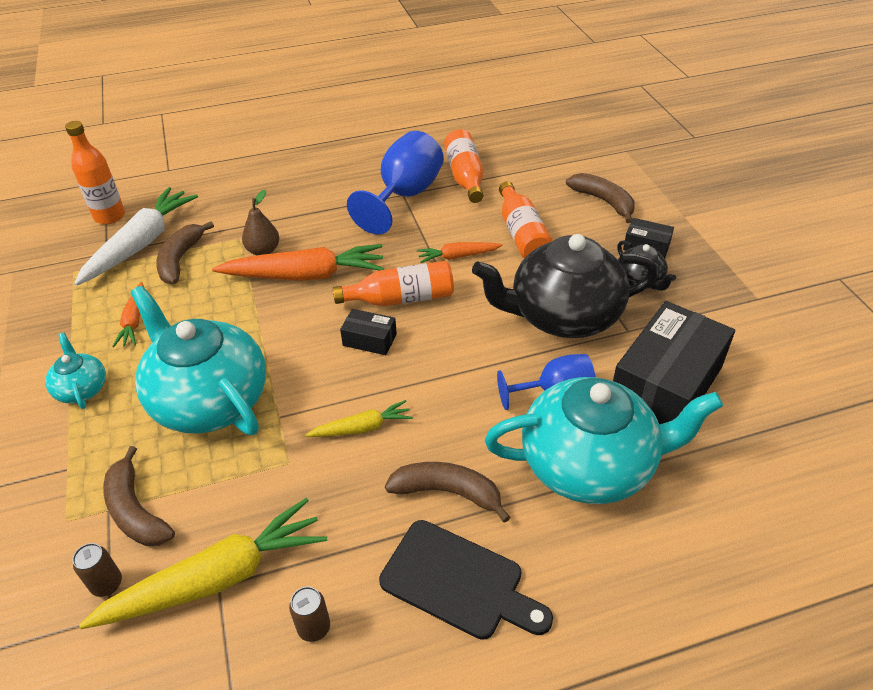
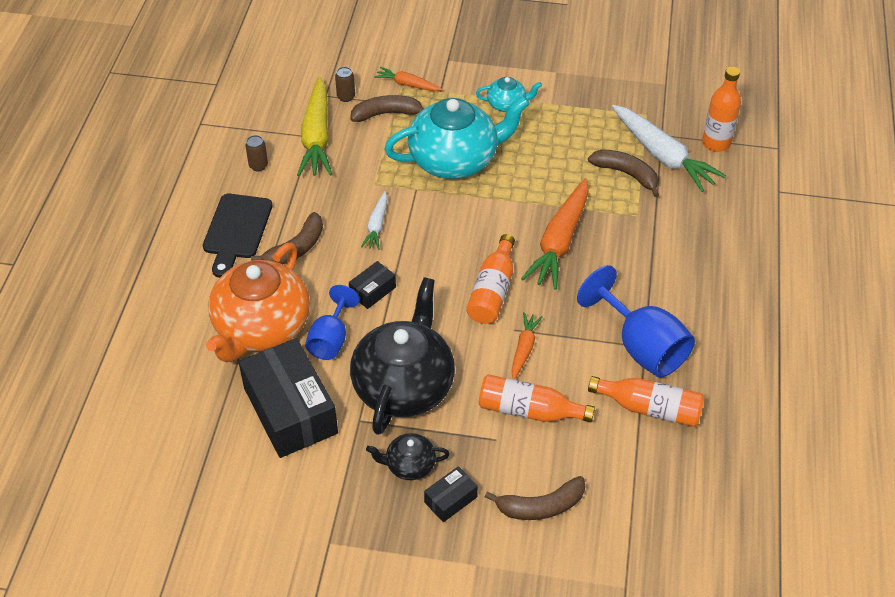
camera: 115 degrees right, 5 degrees up
orange carrot [112,282,144,347] -> orange carrot moved to [374,67,443,91]
brown pear [242,190,279,255] -> none
yellow carrot [305,400,413,437] -> white carrot [361,191,387,250]
black box [340,309,397,355] -> black box moved to [349,261,396,309]
black cutting board [379,520,553,640] -> black cutting board turned 45 degrees counterclockwise [203,194,272,278]
turquoise teapot [485,377,723,504] -> orange teapot [206,243,310,363]

